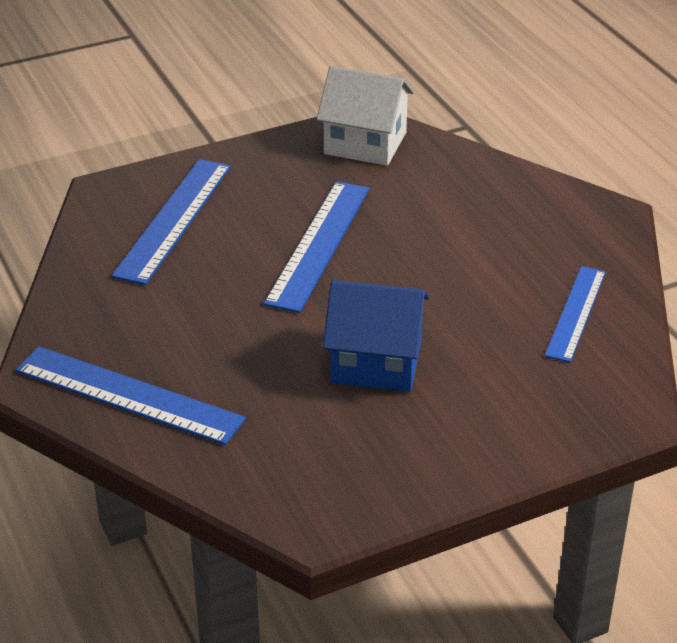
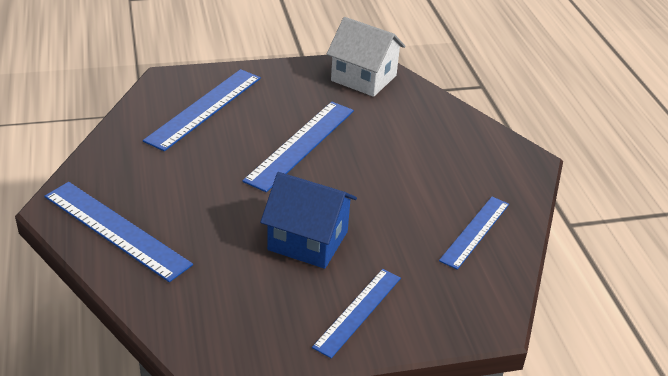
camera: 10 degrees right, 0 degrees up
none -> blue ruler [312,269,401,358]

